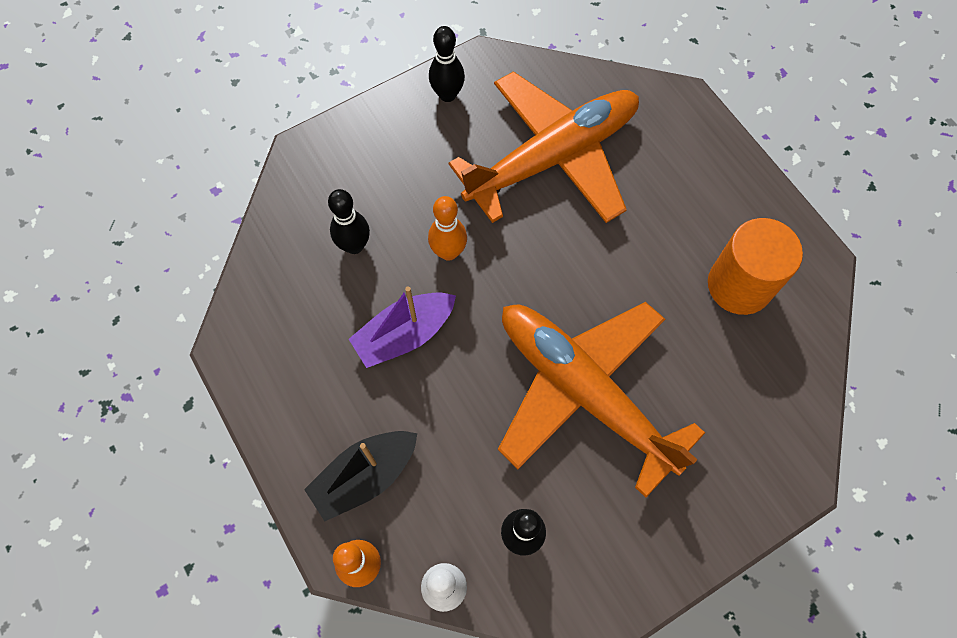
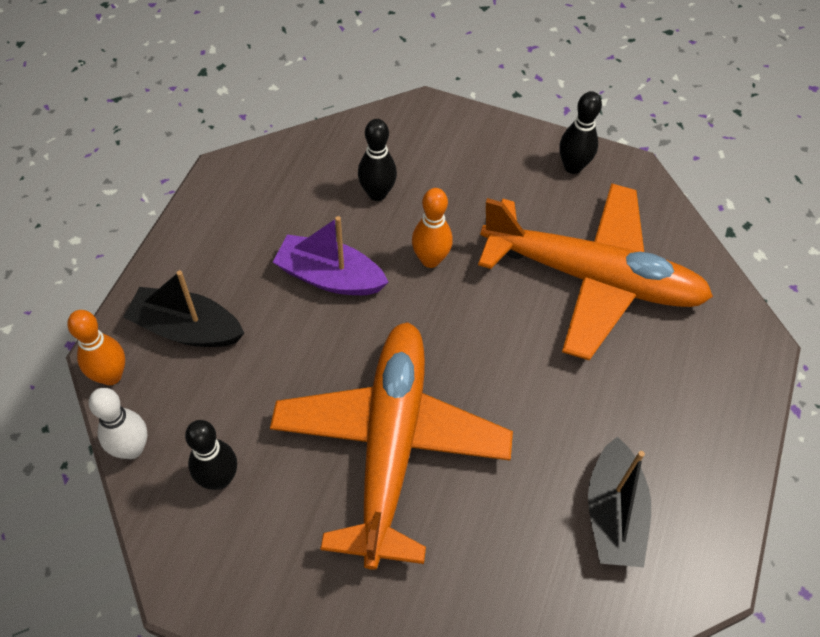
camera: 50 degrees right, 10 degrees down
orange cylinder [708,218,803,315] -> black boat [588,437,651,567]

